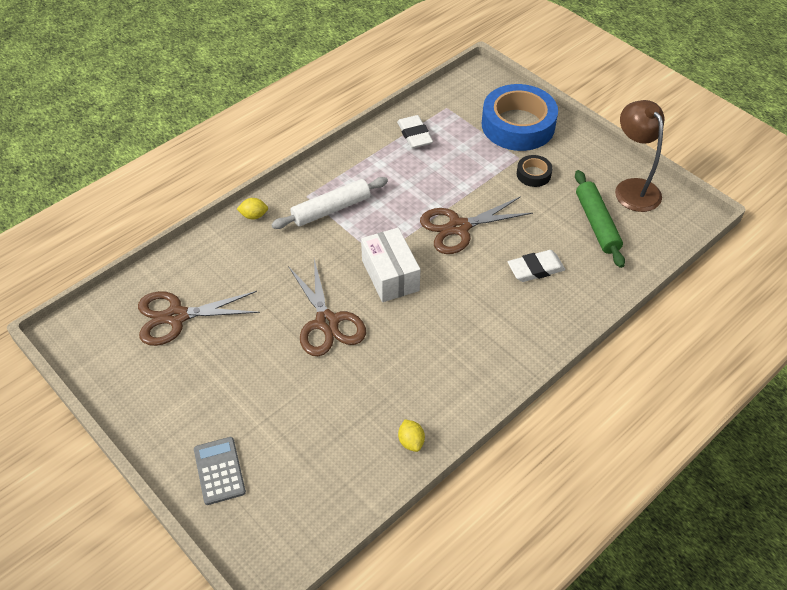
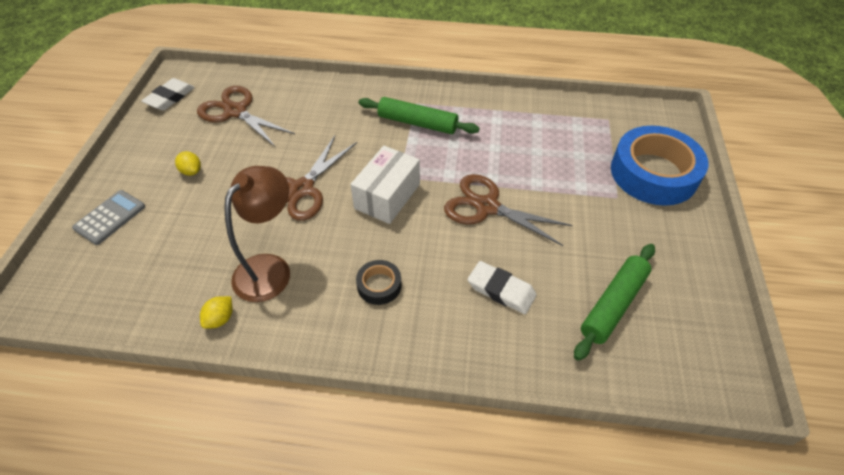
camera: 50 degrees right, 0 degrees up
yellow lemon [237,198,268,220] -> yellow lemon moved to [175,151,201,176]
white rolling pin [271,177,388,229] -> green rolling pin [359,97,480,134]
white eraser [397,115,433,148] -> white eraser moved to [142,78,195,111]
black tape [517,155,553,187] -> black tape moved to [356,260,402,305]
brown lamp [615,100,664,212] -> brown lamp moved to [224,166,290,302]

